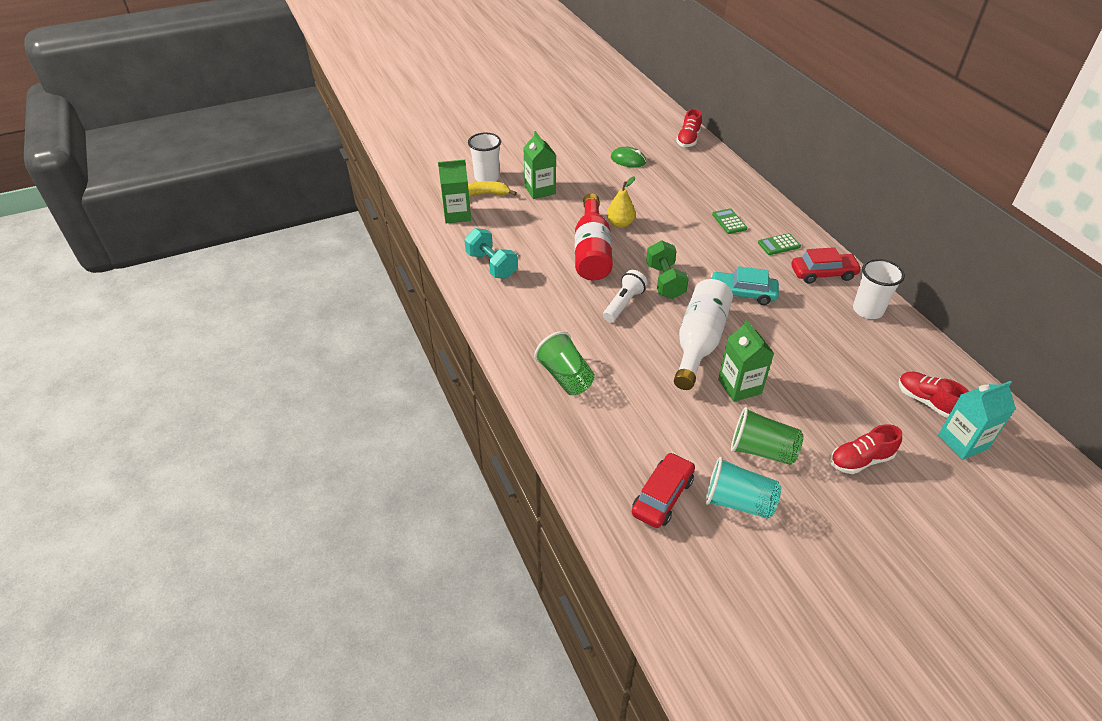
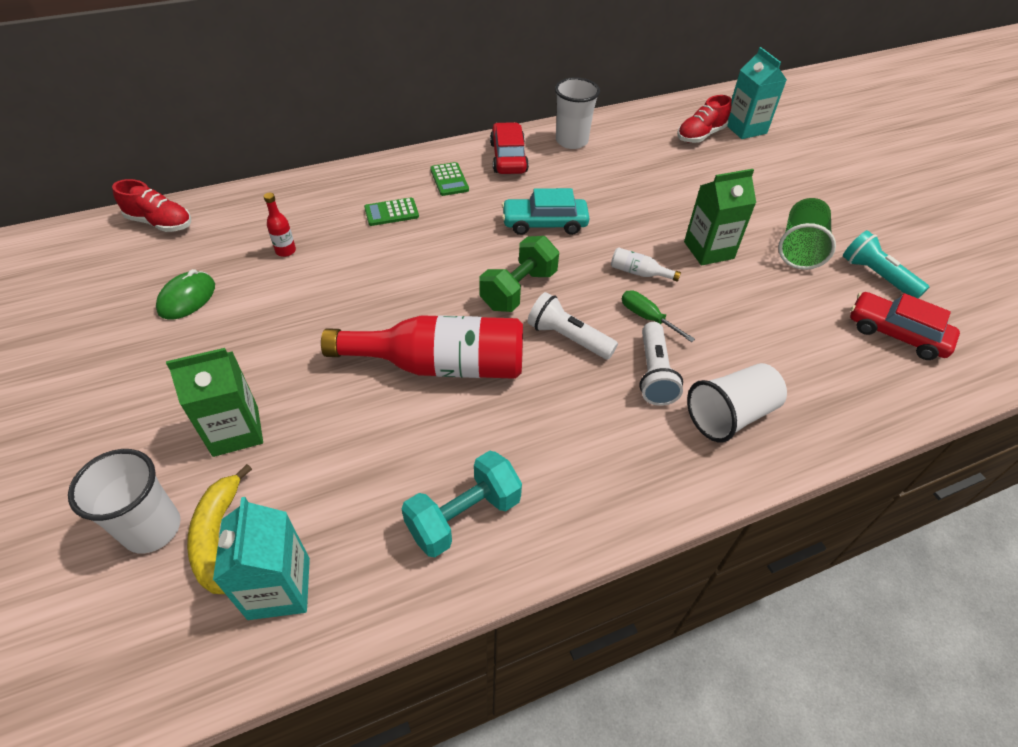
camera: 90 degrees left, 5 degrees up
green carton [438,160,471,223] -> turquoise carton [213,497,310,620]
green cup [534,331,595,395] -> white cup [687,363,787,442]
yellow pear [607,177,636,228] -> none
green dumbbell [646,240,689,299] -> green dumbbell turned 45 degrees counterclockwise [479,236,559,312]
white bottle [674,279,733,390] -> white bottle [611,247,681,282], size x0.40
turquoise cup [705,457,781,519] -> turquoise flashlight [843,230,929,298]
turquoise car [711,266,779,305] -> turquoise car turned 75 degrees clockwise [502,188,589,235]
red shoe [830,424,902,474] -> none
none -> red bottle [264,193,296,257]
none -> green screwdriver [622,290,695,342]
none -> white flashlight [639,322,683,406]

